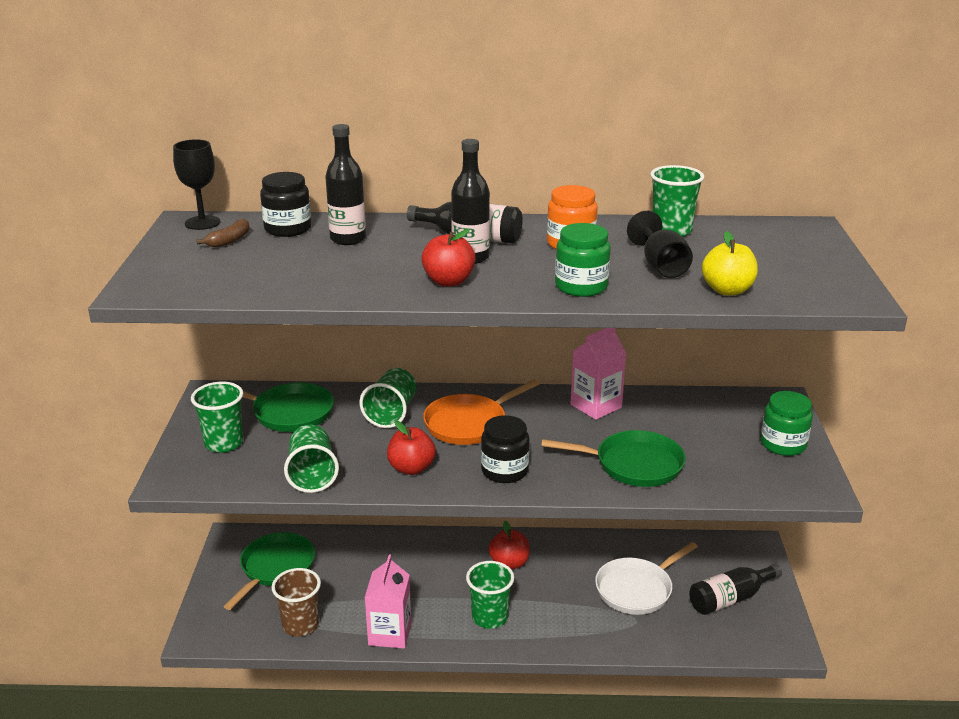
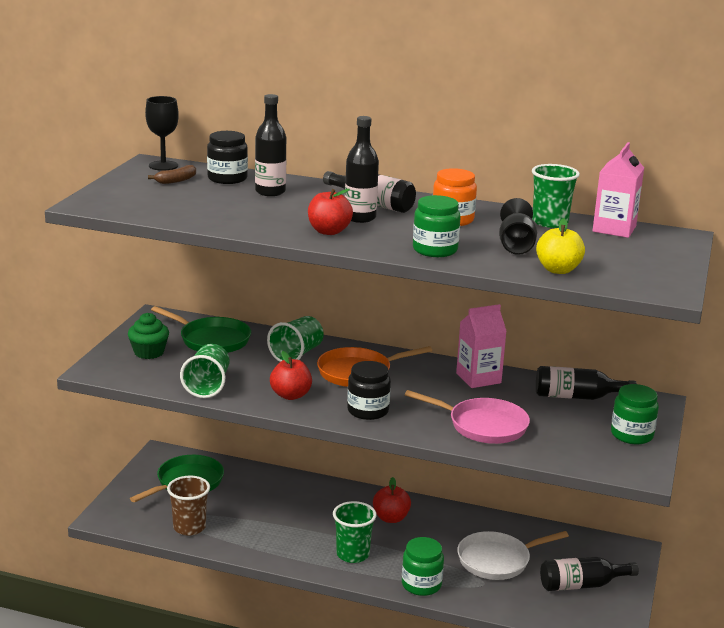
camera: 15 degrees right, 5 degrees down
green cup [191,382,243,453] -> green cupcake [128,313,169,359]
pink carton [365,554,411,649] -> pink carton moved to [592,142,644,238]
green pan [541,430,686,487] -> pink pan [405,390,530,444]
none -> green jar [402,537,444,596]
none -> black bottle [536,366,637,400]

